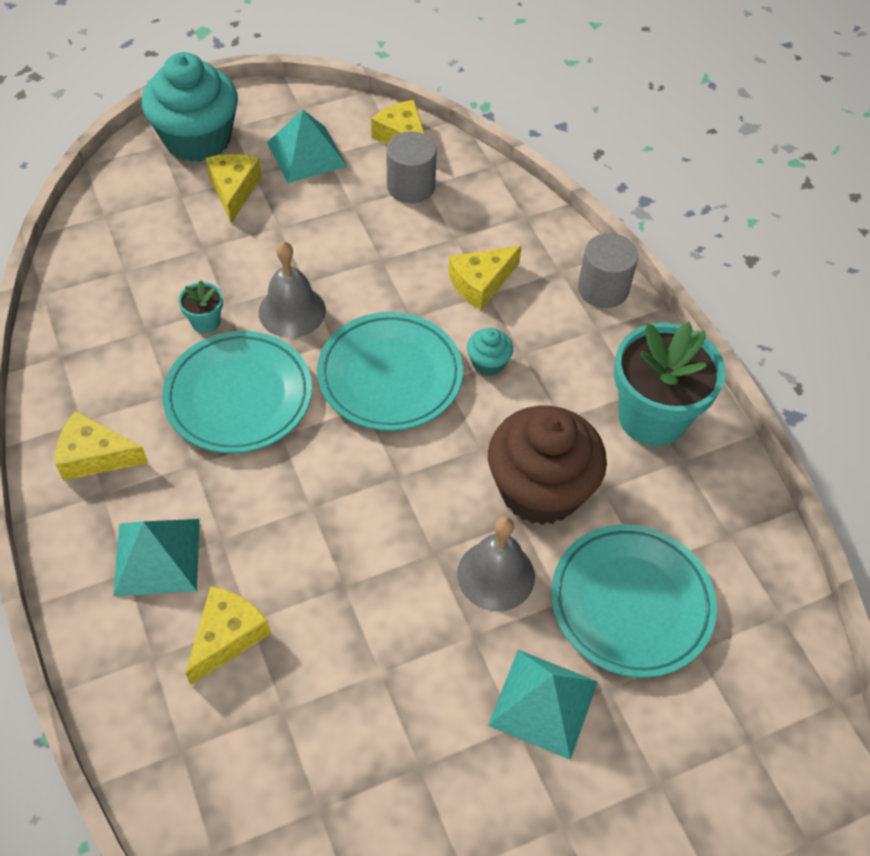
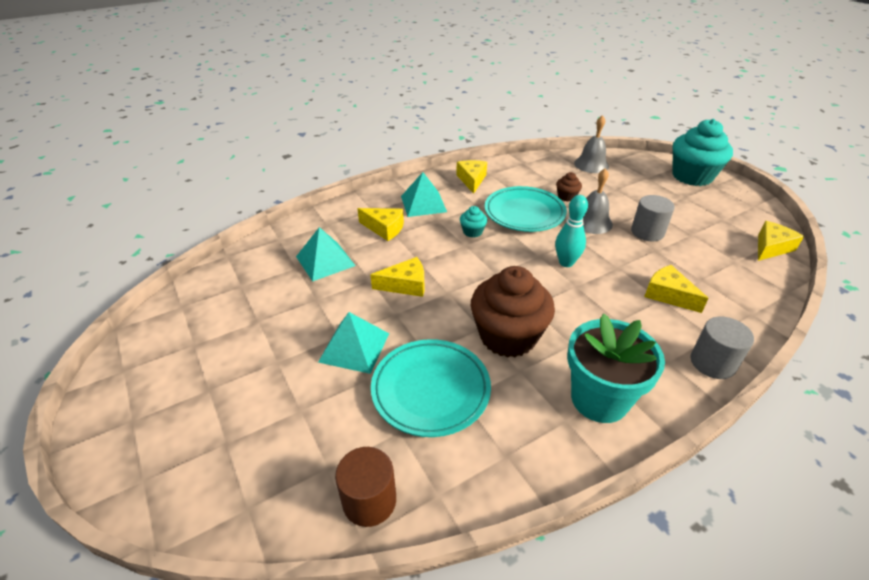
camera: 85 degrees right, 15 degrees down
turquoise flower pot [178,280,223,333] -> brown cupcake [556,172,582,202]
yellow cheese [205,154,262,223] -> yellow cheese moved to [370,257,424,297]
turquoise pyramid [267,109,347,183] -> turquoise pyramid moved to [296,227,356,282]
turquoise plate [317,312,463,431] -> turquoise bowling pin [555,195,588,267]
grey cylinder [386,131,437,203] -> grey cylinder moved to [631,195,675,241]
grey bell [457,516,535,611] -> grey bell moved to [574,115,609,173]
turquoise cupcake [467,328,513,376] -> turquoise cupcake moved to [460,206,487,238]
none -> brown cylinder [335,447,396,527]

